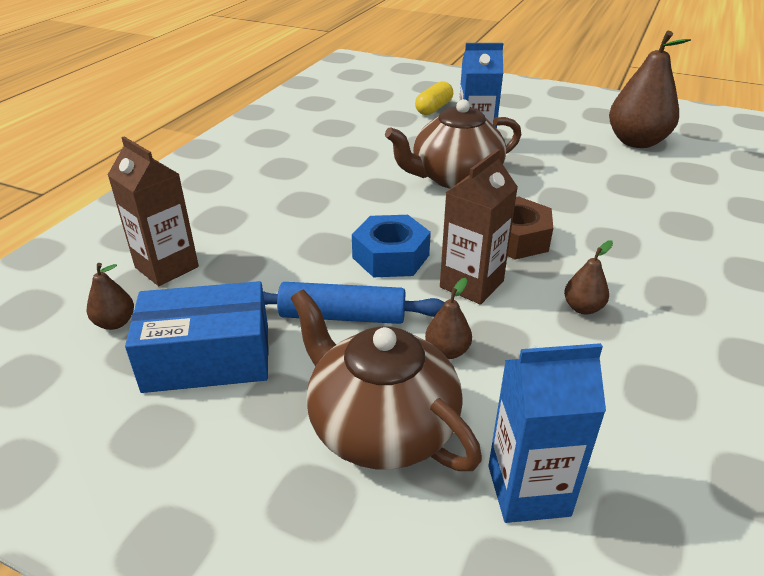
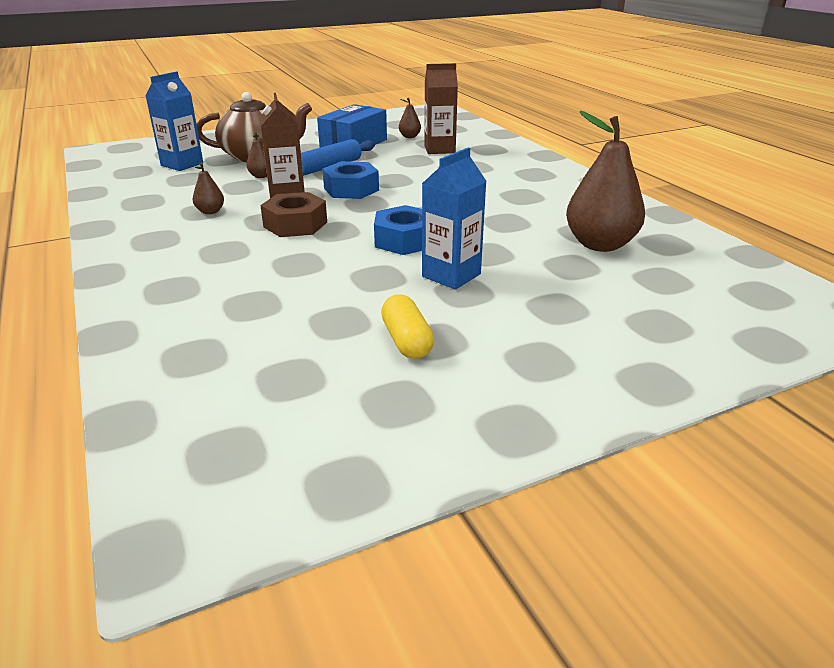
camera: 130 degrees right, 5 degrees down
brown teapot [385,99,521,189] -> blue nut [374,205,422,255]
yellow capsule [415,81,453,115] -> yellow capsule moved to [381,295,434,359]
brown pear [609,31,691,148] -> brown pear moved to [566,111,645,252]

